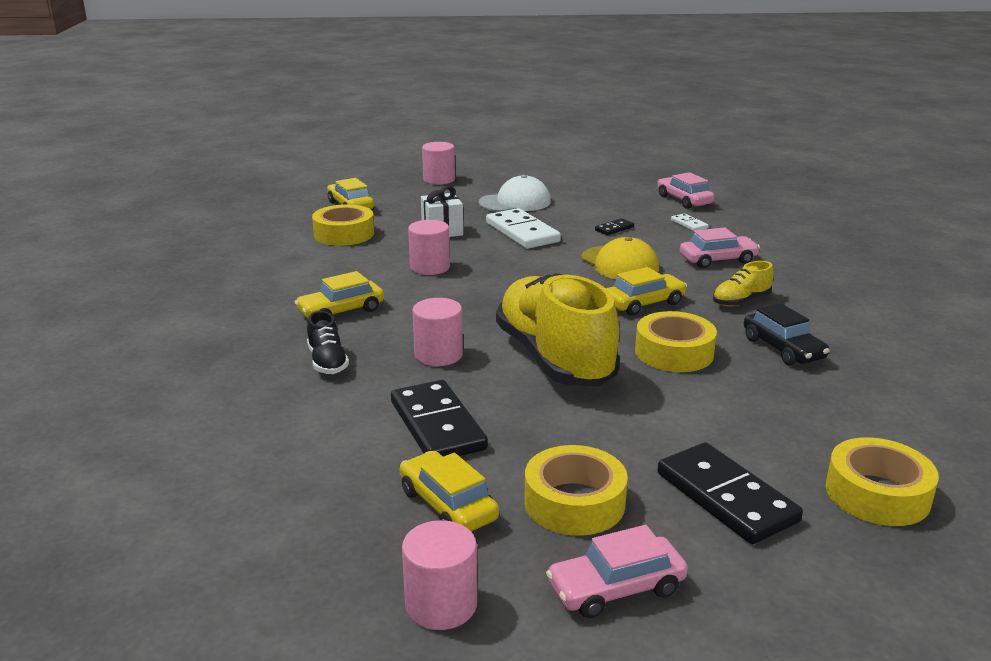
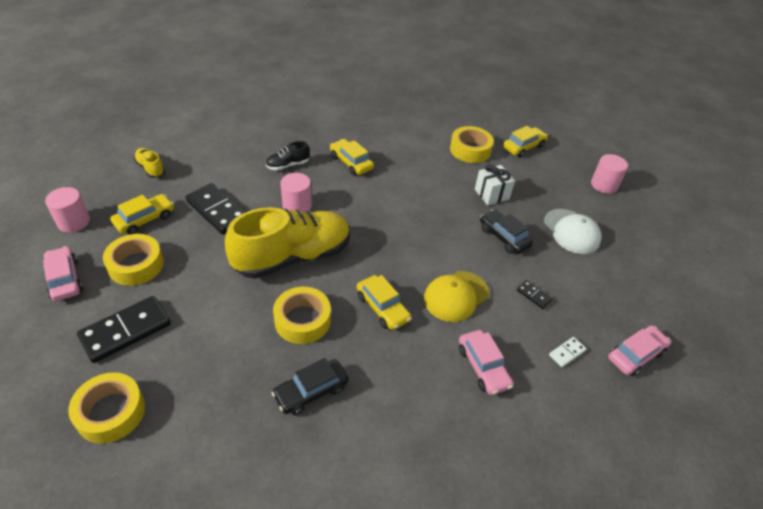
camera: 80 degrees right, 20 degrees up
black domino [391,380,488,457] -> black domino turned 75 degrees clockwise [185,183,246,235]
pink cylinder [408,220,450,275] -> none
white domino [486,208,561,249] -> black car [480,210,533,254]
yellow shoe [713,261,774,307] -> yellow shoe moved to [134,148,165,178]

